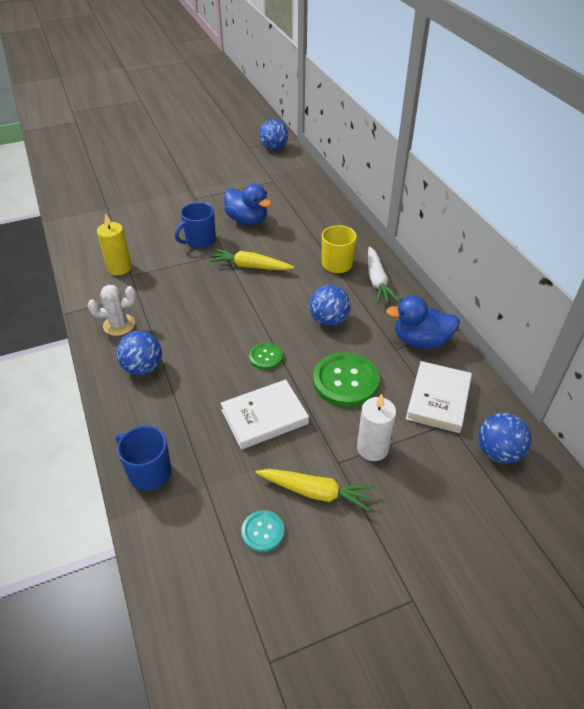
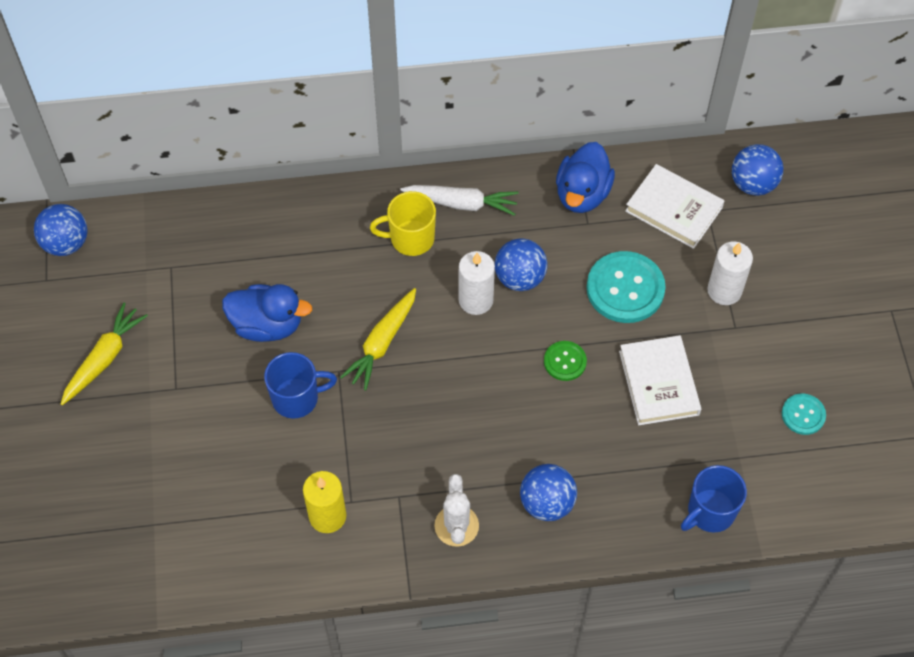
camera: 75 degrees left, 15 degrees up
blue mug [175,202,216,248] -> blue mug turned 75 degrees counterclockwise [264,352,337,419]
blue duck [224,183,271,225] -> blue duck turned 45 degrees clockwise [222,284,312,342]
yellow carrot [255,469,374,511] -> yellow carrot moved to [61,303,148,405]
green button [313,352,379,407] -> turquoise button [587,251,666,323]
none -> white candle [459,251,495,315]

